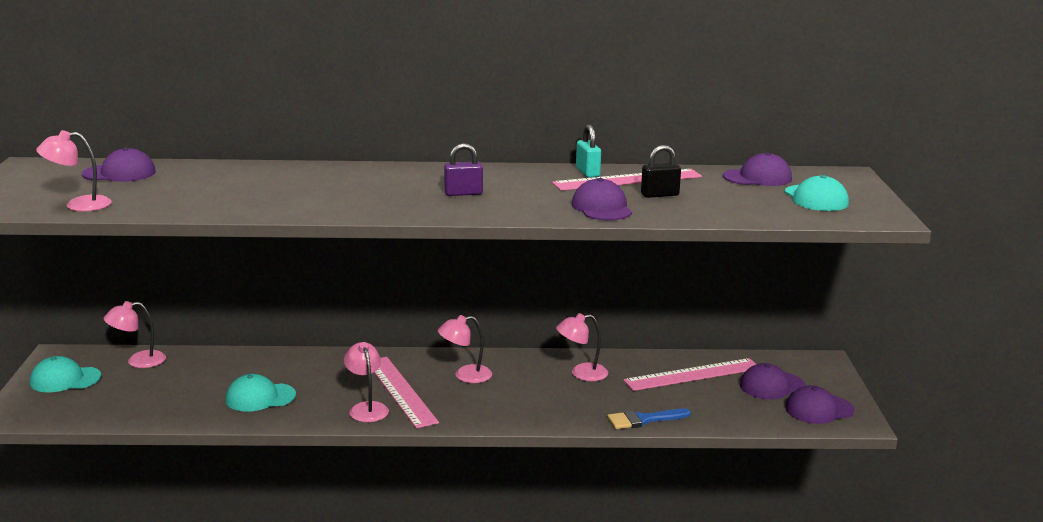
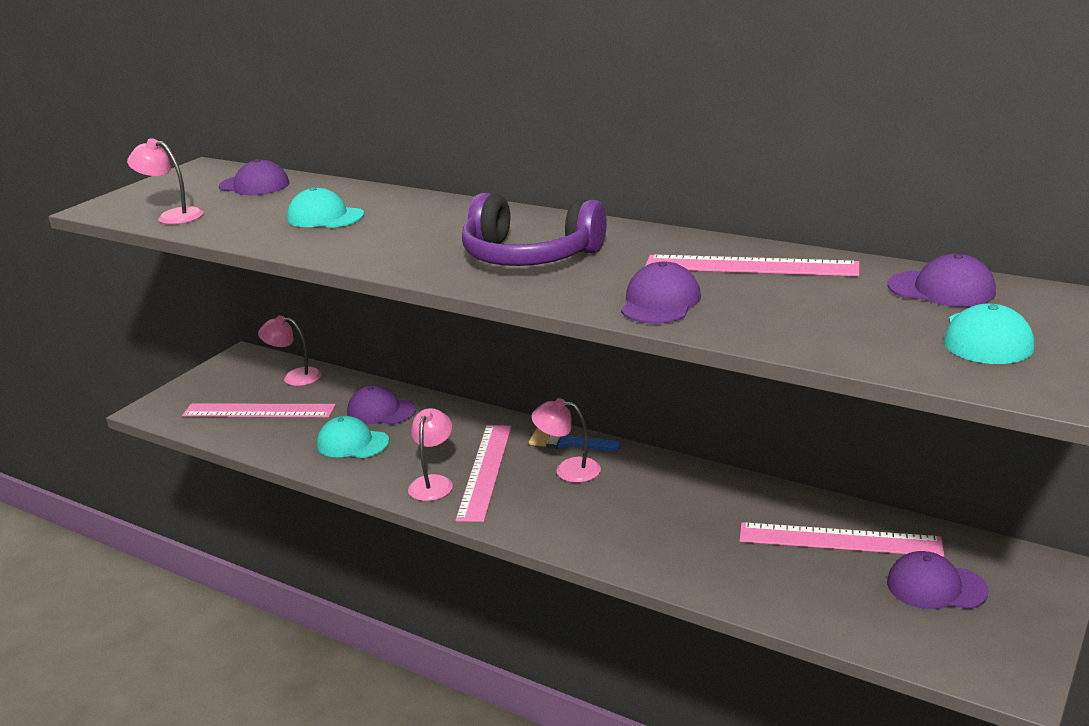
camera: 35 degrees right, 5 degrees up
turquoise cap [30,356,101,392] -> turquoise cap moved to [287,187,364,228]
purple padlock [444,143,483,196] -> purple headphones [462,193,607,266]
pink lamp [556,313,608,381] -> none
turquoise padlock [576,125,601,178] -> none
blue brush [607,409,691,429] -> blue brush moved to [529,429,621,451]
black padlock [641,145,681,198] -> none
purple cap [785,385,855,424] -> purple cap moved to [347,385,416,424]
none -> pink ruler [182,403,336,417]

